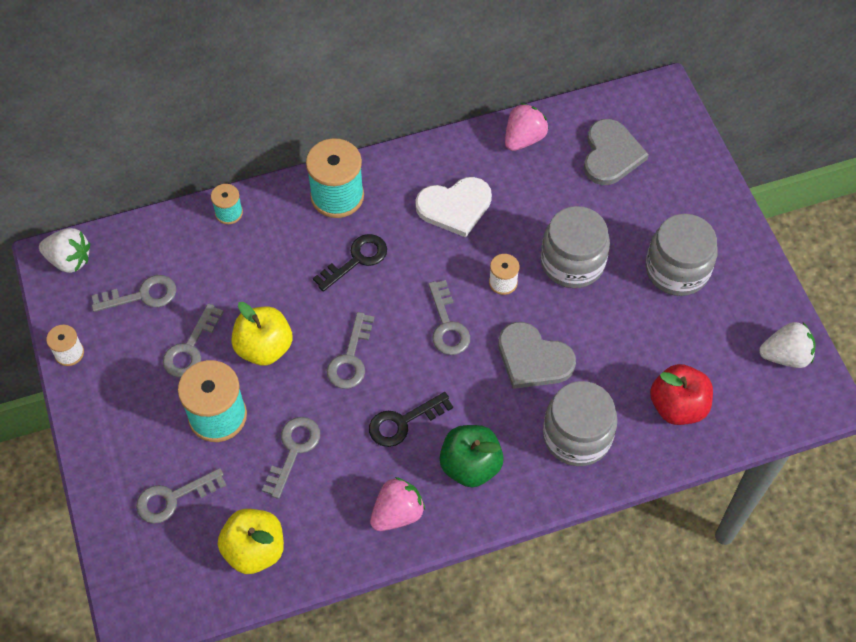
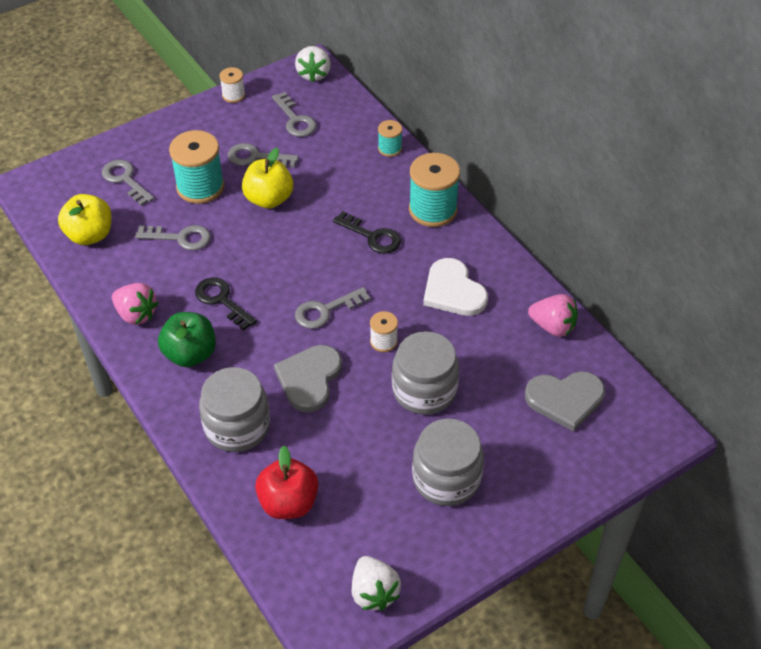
camera: 75 degrees right, 10 degrees down
grey key [327,312,374,389] -> none

